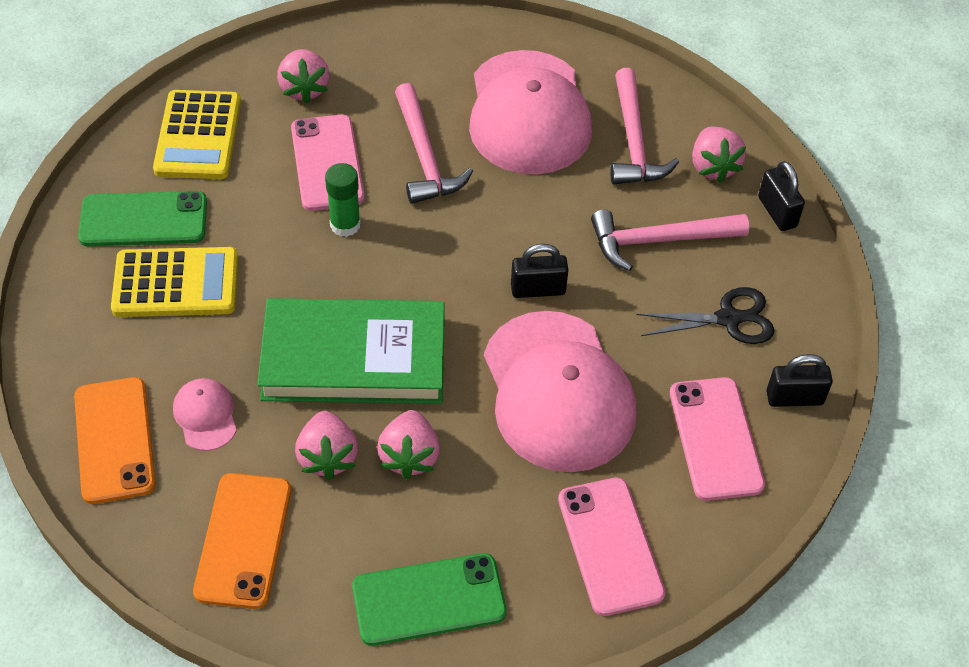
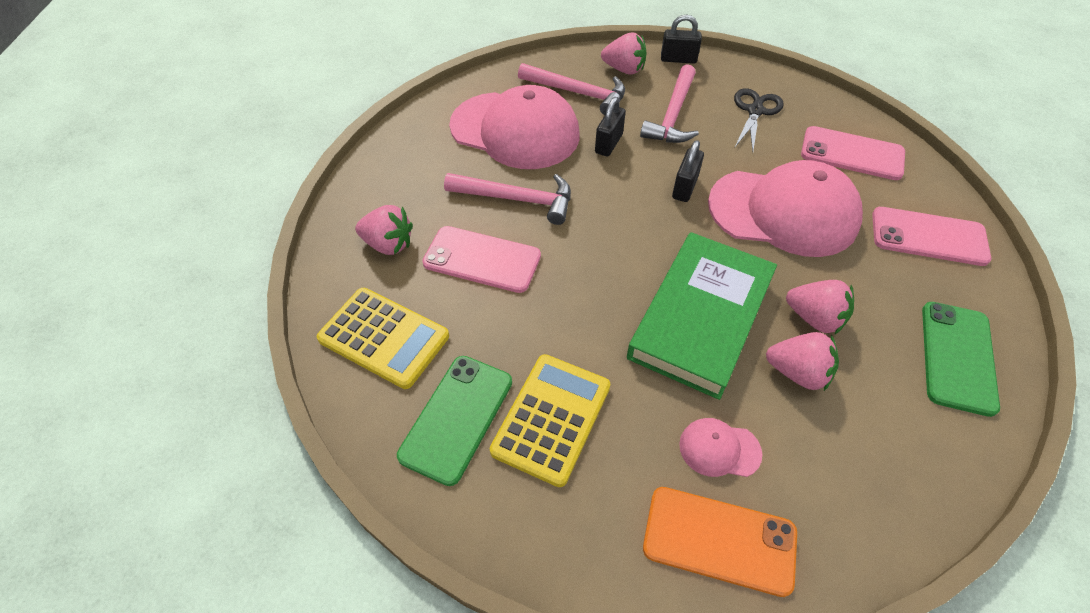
camera: 60 degrees left, 0 degrees up
orange phone [193,473,291,609] -> none
green glue stick [325,163,361,237] -> none
black padlock [766,354,833,407] -> black padlock moved to [595,97,626,156]

